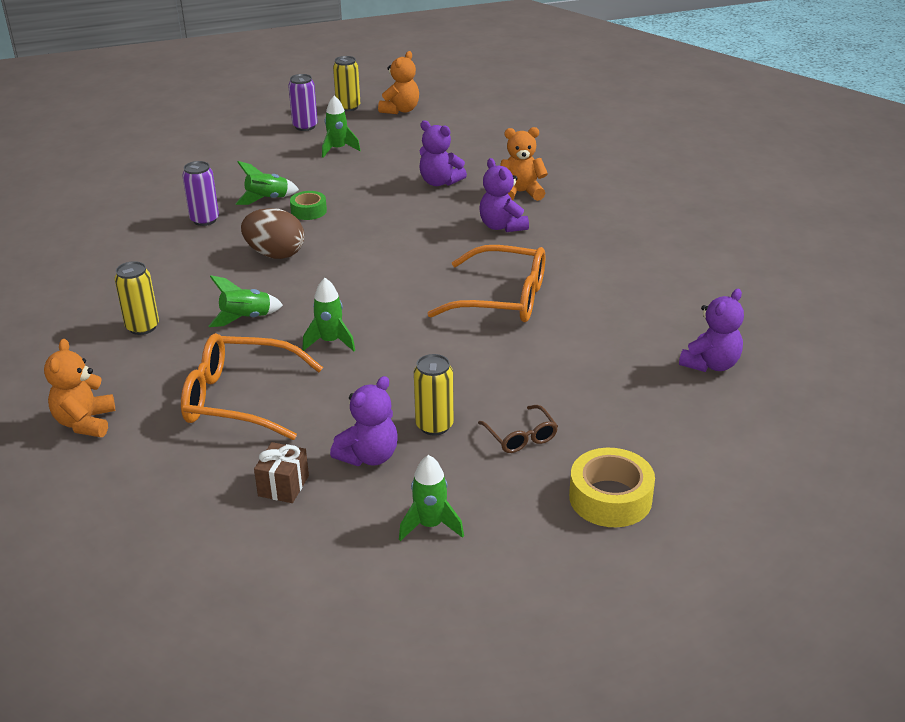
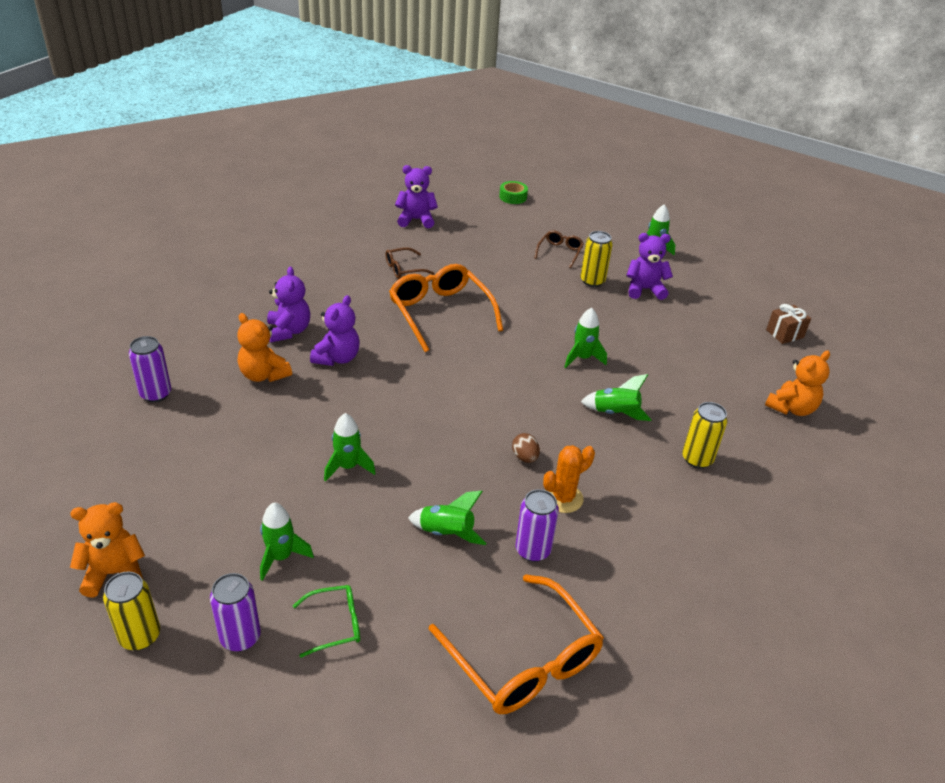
camera: 135 degrees left, 5 degrees up
orange glasses [181,333,323,440] -> orange glasses moved to [429,574,604,714]
brown egg [241,208,304,259] -> brown egg [512,433,540,463], size x0.50
brown gift [254,442,309,503] -> brown gift moved to [766,304,811,344]
green tape [290,191,327,220] -> green tape moved to [499,181,528,204]
purple teddy bear [419,121,467,186] -> purple teddy bear moved to [267,266,310,342]
yellow tape [569,448,655,527] -> none
none -> purple can [129,336,171,402]
none -> green glasses [293,585,360,658]
none -> green rocket [324,413,376,482]
none -> brown glasses [385,247,435,279]
none -> orange cactus [543,445,595,513]

